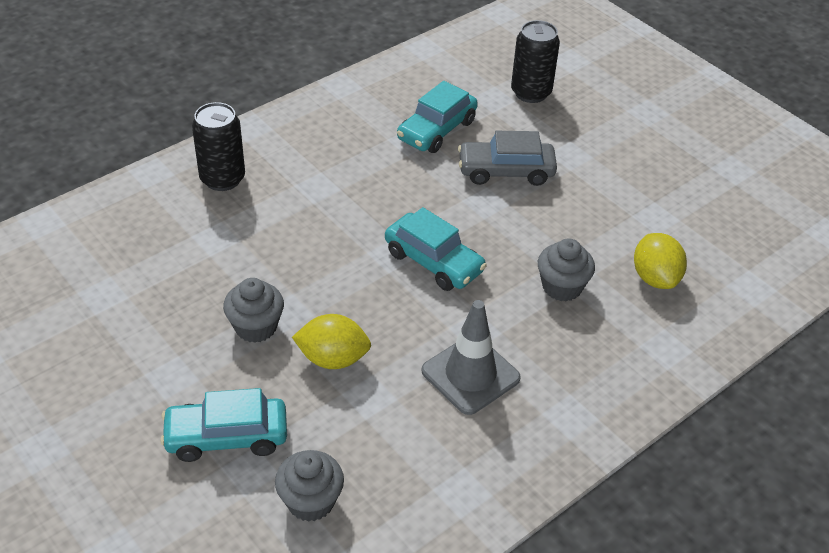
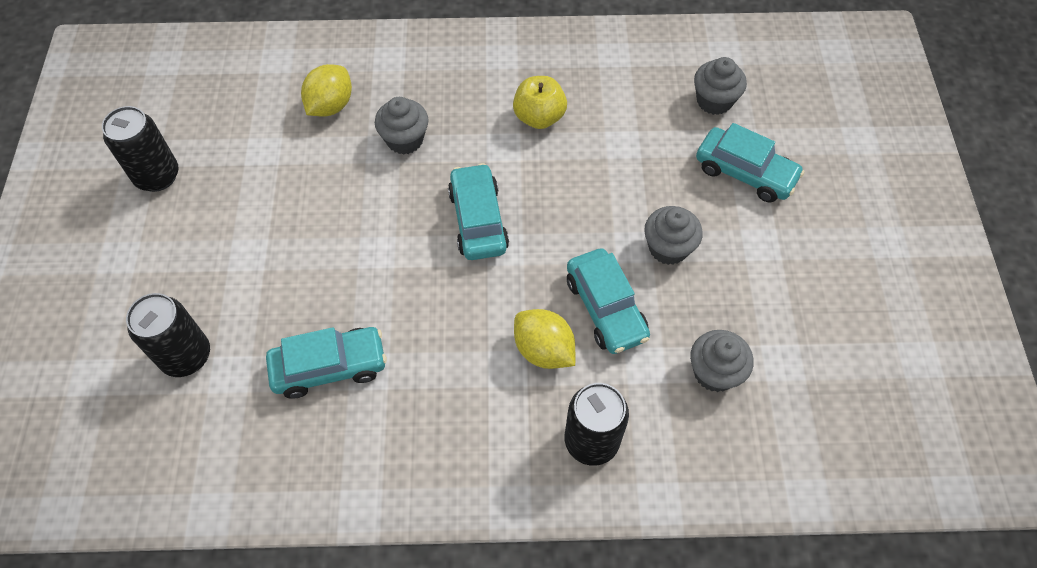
camera: 140 degrees left, 15 degrees up
yellow lemon [292,314,371,369] -> yellow lemon moved to [514,309,575,369]
grey traffic cone [422,300,521,415] -> yellow apple [513,76,567,129]
grey car [458,131,557,186] -> none
none -> black can [102,106,179,192]
none -> turquoise car [567,248,650,354]
none -> grey cupcake [690,330,753,392]

